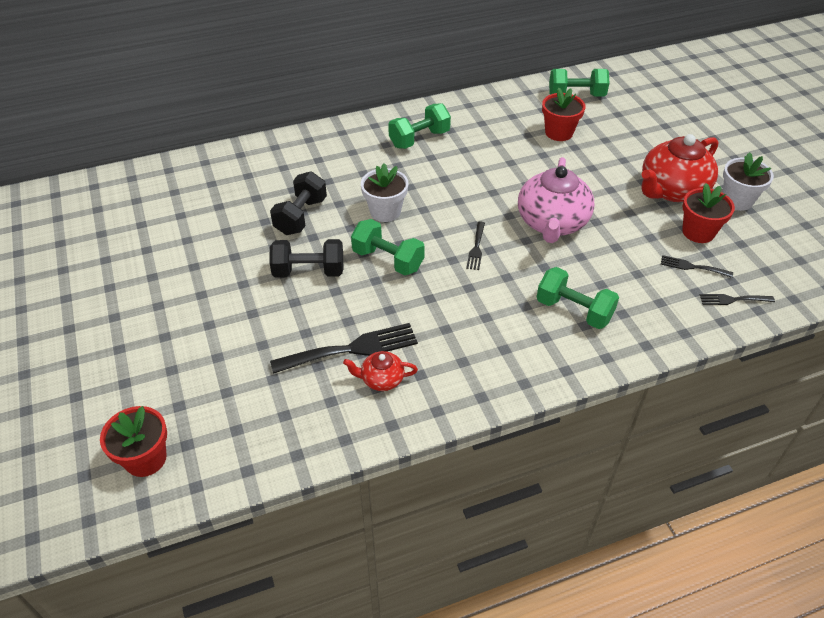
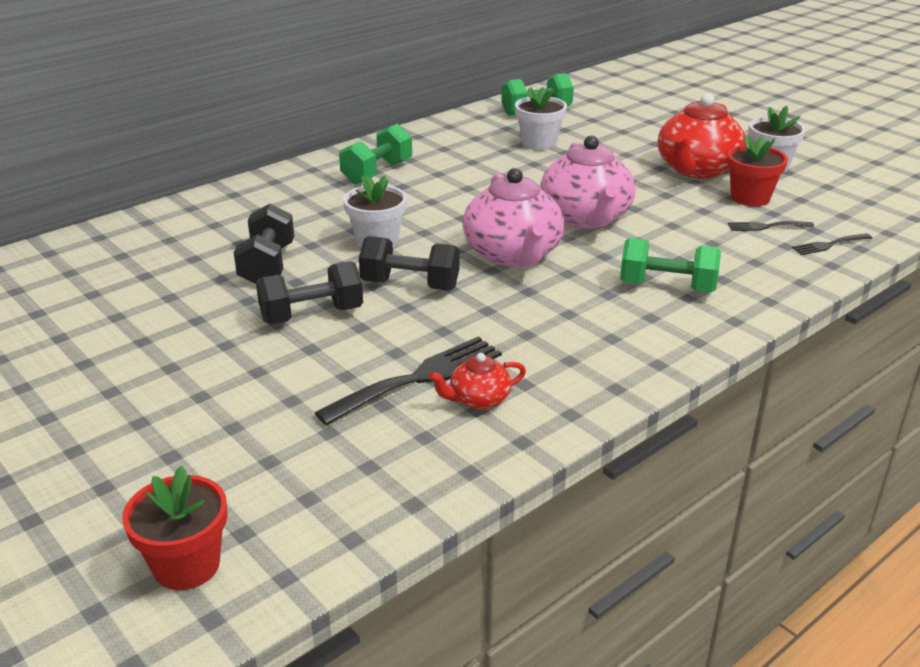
camera: 20 degrees left, 15 degrees down
green dumbbell [351,219,425,275] -> black dumbbell [359,236,459,290]
black fork [466,222,485,270] -> pink teapot [462,168,564,267]
red flower pot [542,88,585,141] -> white flower pot [515,87,567,150]

